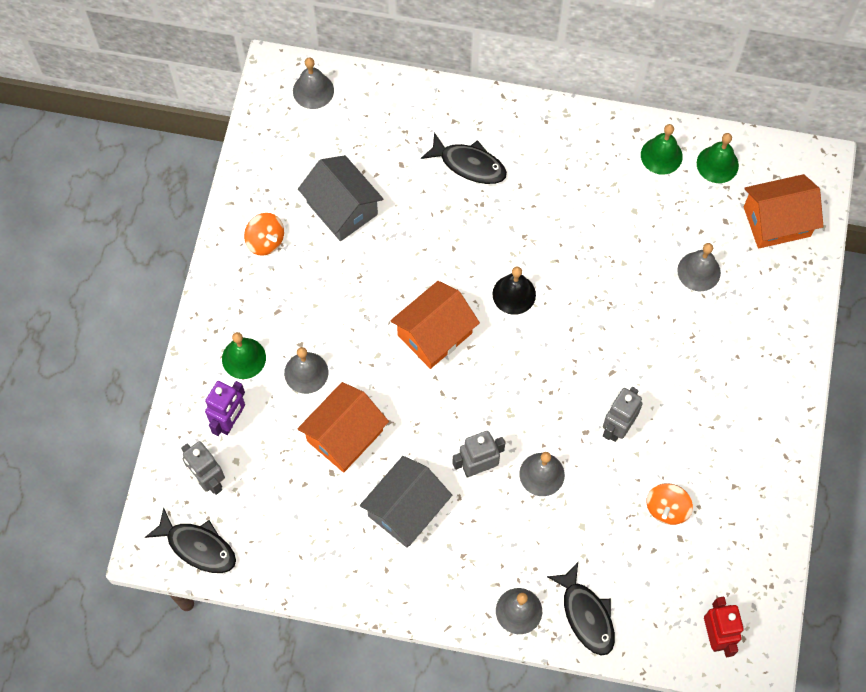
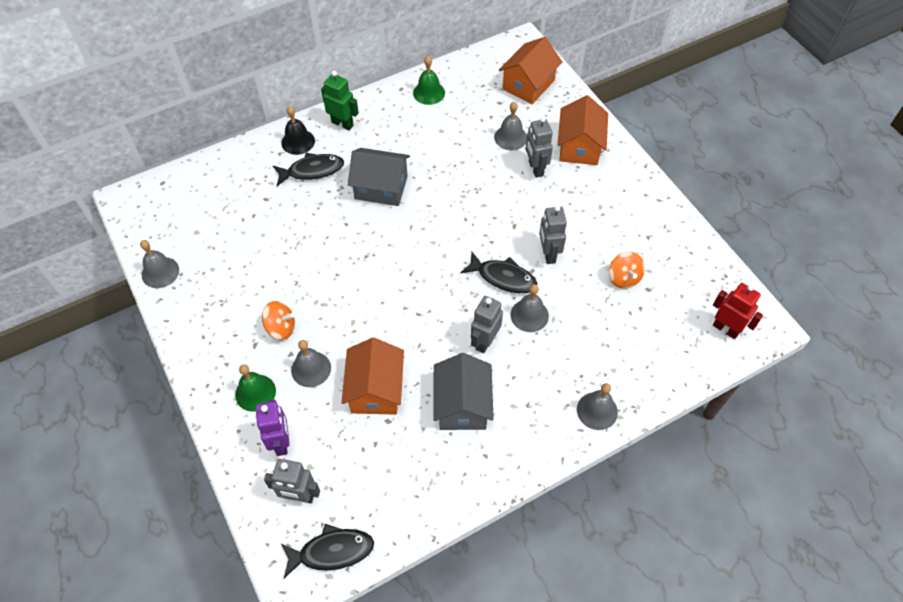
camera: 40 degrees left, 10 degrees down
orange spinning top [244,213,284,256] -> orange spinning top moved to [262,301,295,340]
grey bell [293,58,334,109] -> grey bell moved to [140,240,179,288]
grey house [298,155,383,241] -> grey house moved to [348,148,410,206]
orange house [390,281,480,369] -> orange house moved to [557,95,608,165]
black bell [492,266,536,315] -> black bell moved to [281,106,315,155]
black fish [547,562,615,655] -> black fish moved to [460,252,537,293]
green bell [697,133,739,183] -> none
none -> green robot [321,71,359,130]
none -> grey robot [526,117,553,178]

